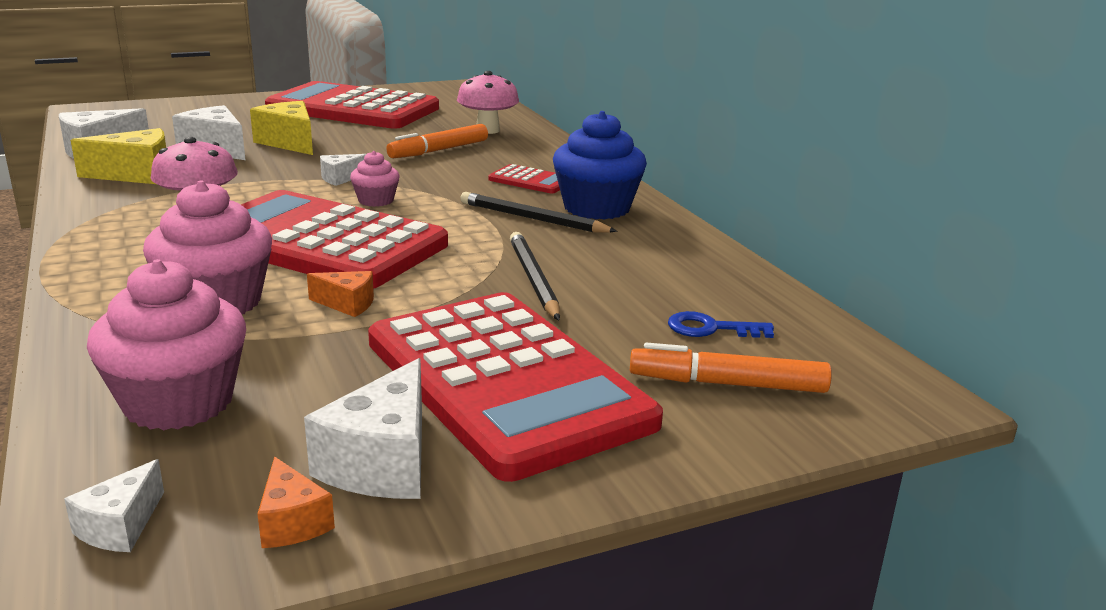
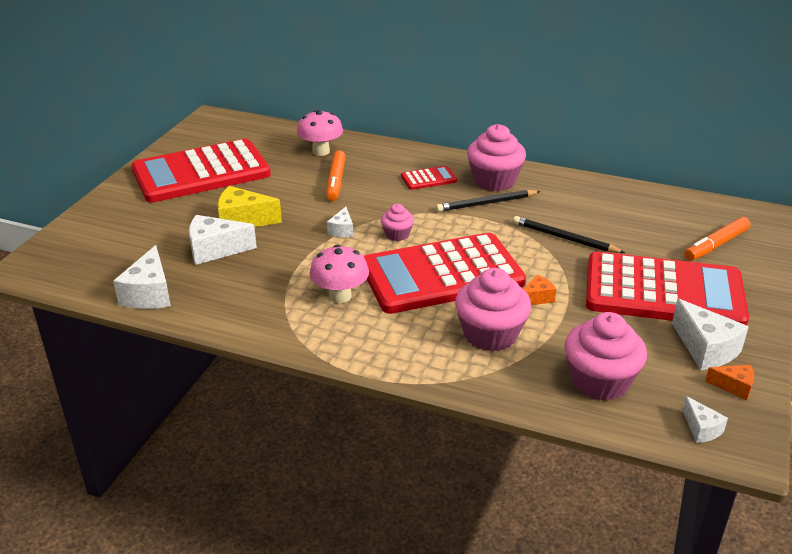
camera: 45 degrees left, 10 degrees up
yellow cheese [71,128,166,184] -> none
blue cupcake [553,111,647,220] -> pink cupcake [467,124,526,191]
blue key [668,311,774,338] -> none

